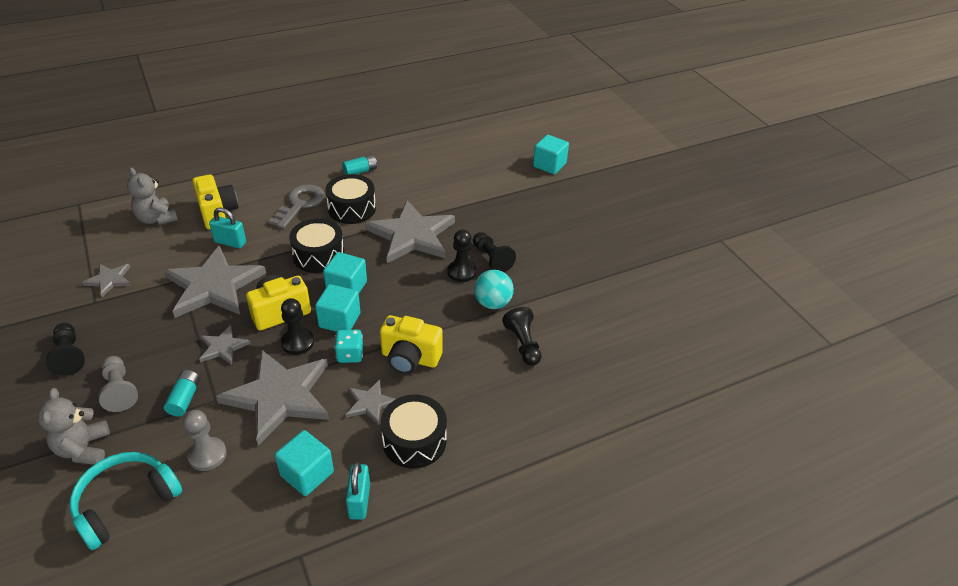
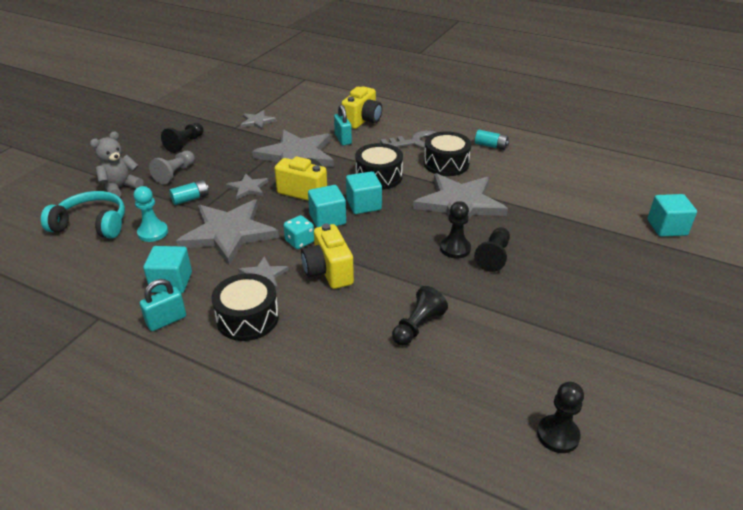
camera: 55 degrees right, 5 degrees down
grey teddy bear [127,168,178,225] -> none
grey pawn [183,410,227,471] -> turquoise pawn [134,186,168,242]
black pawn [281,298,314,355] -> black pawn moved to [537,382,584,453]
turquoise ball [474,270,514,309] -> none

